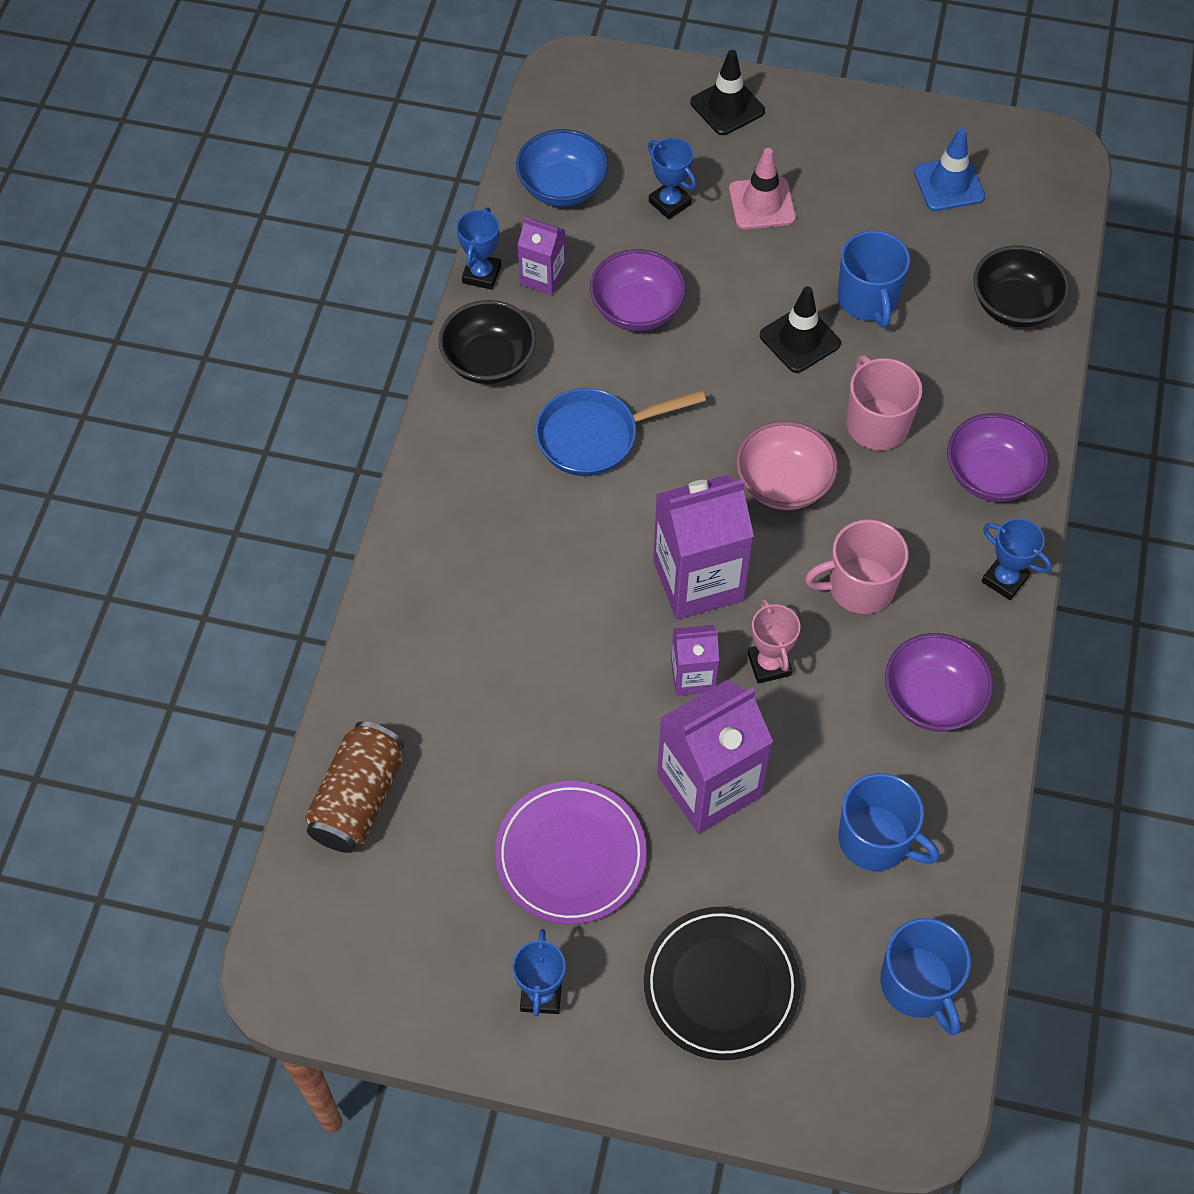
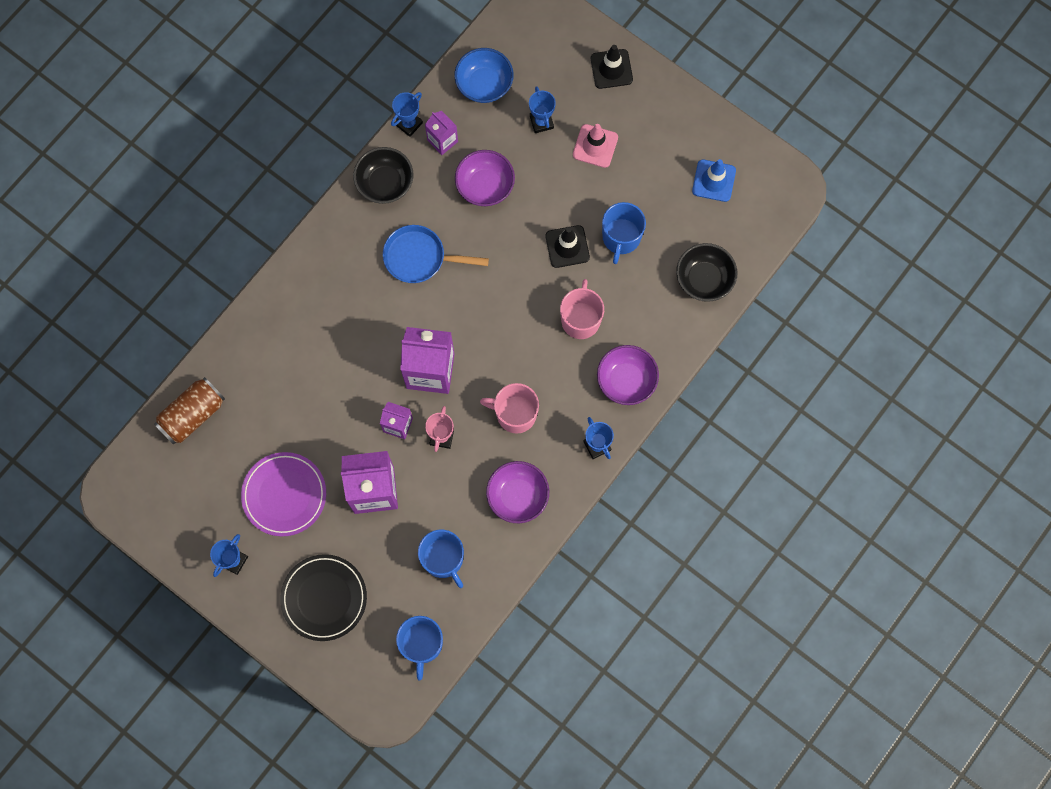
camera: 25 degrees right, 15 degrees up
pink bowl [736,421,838,510] -> none

